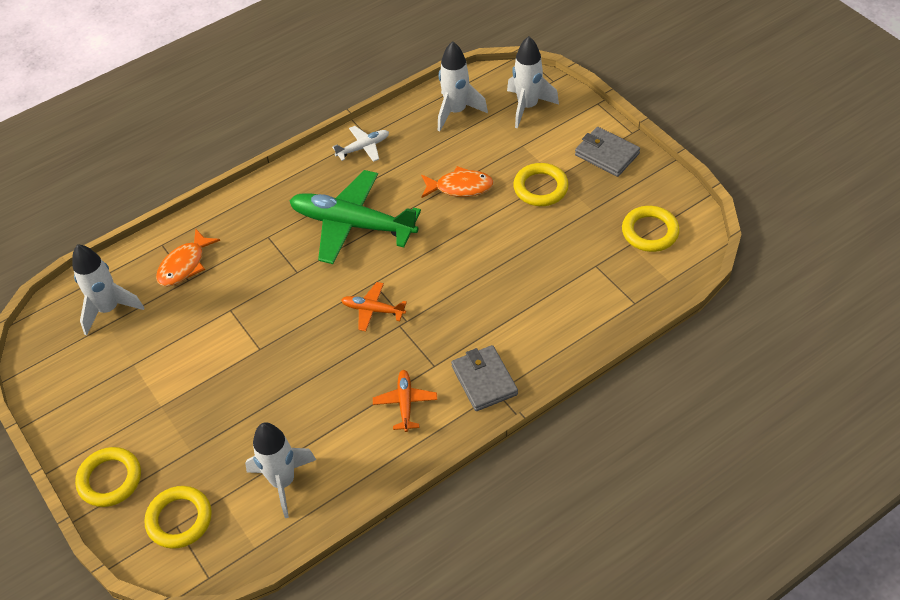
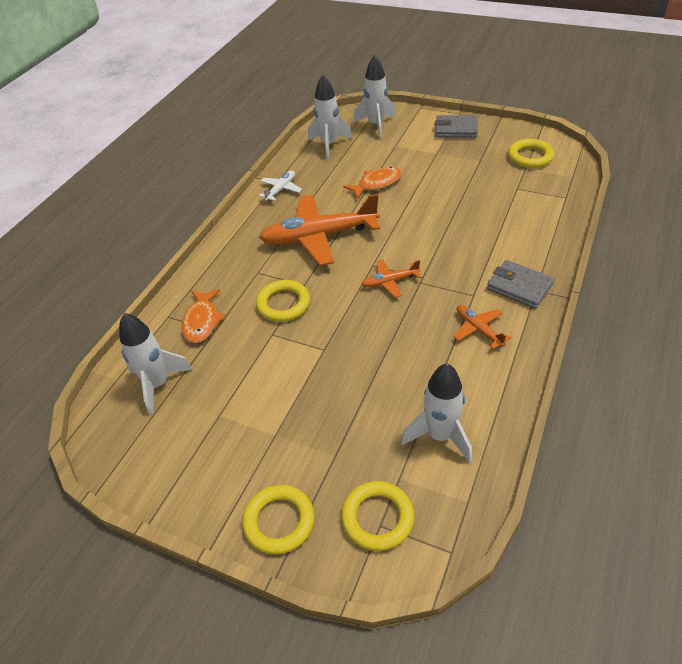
camera: 30 degrees left, 5 degrees down
green plane [289,170,421,264] -> orange plane [259,194,380,266]
yellow ring [513,163,569,206] -> yellow ring moved to [256,280,310,322]

